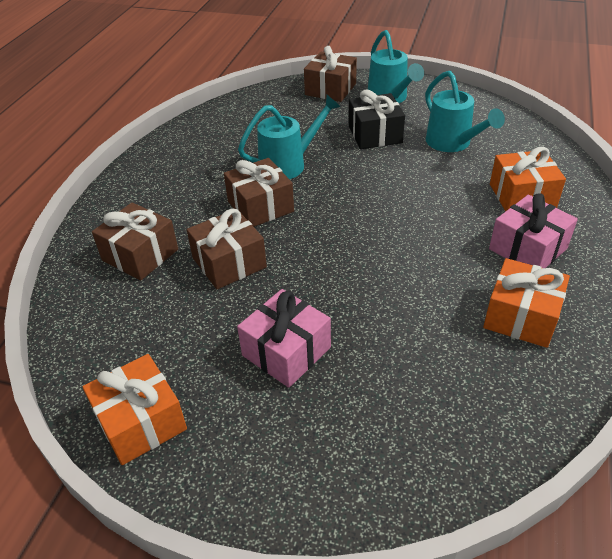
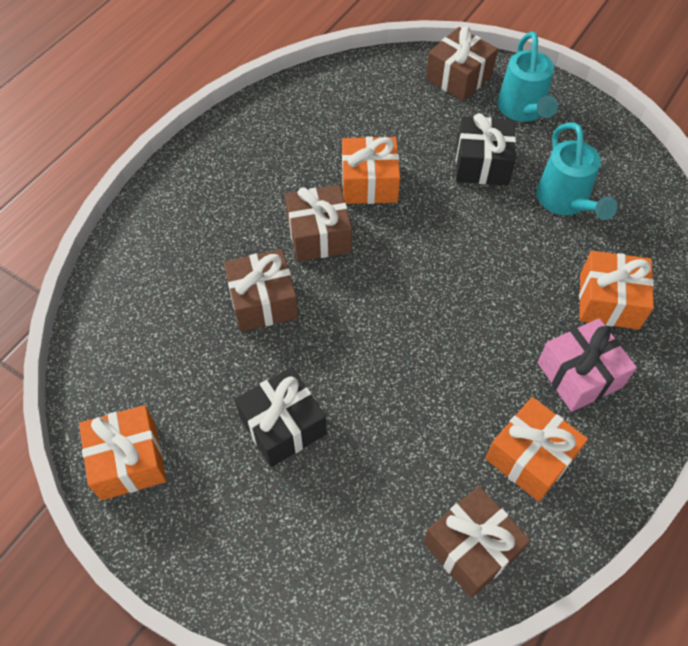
camera: 15 degrees right, 15 degrees up
brown gift [92,203,178,281] -> brown gift moved to [424,486,530,598]
pink gift [237,289,331,388] -> black gift [235,367,327,467]
turquoise watering can [238,95,341,179] -> orange gift [342,136,400,204]

